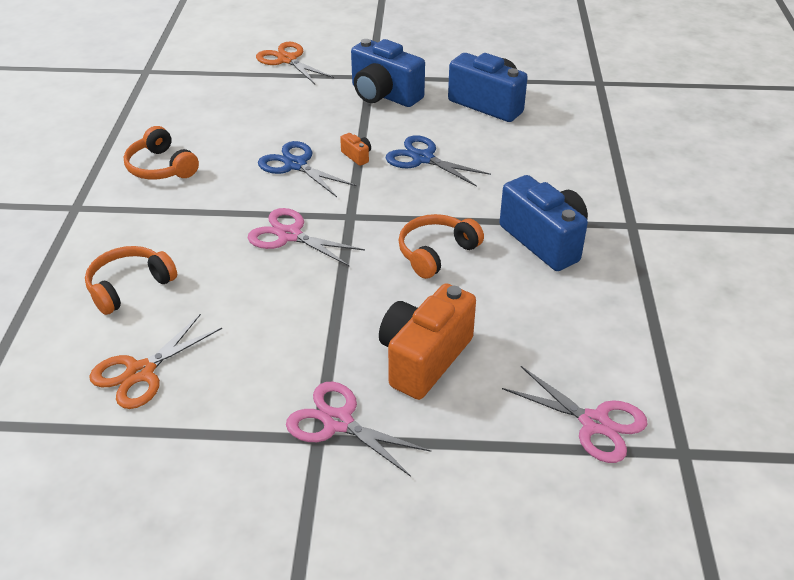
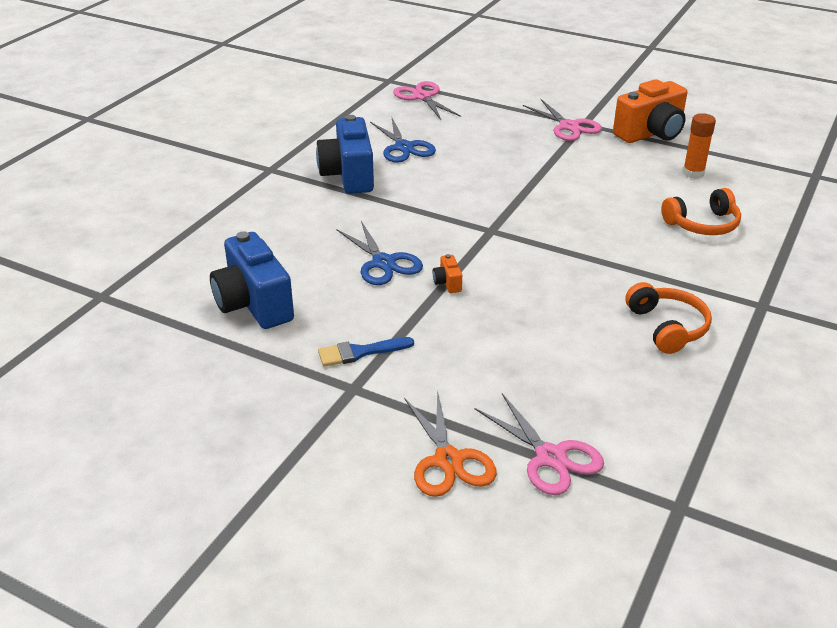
camera: 155 degrees left, 5 degrees down
orange scissors [89,314,222,409] -> orange glue stick [683,113,716,179]
pink scissors [248,208,365,266] -> pink scissors moved to [475,393,604,495]
blue scissors [258,141,357,197] -> blue scissors moved to [370,118,436,163]
blue camera [351,39,425,107] -> blue brush [318,337,414,367]
orange camera [379,283,476,400] -> orange camera moved to [613,79,687,143]
orange headphones [398,214,484,279] -> none

